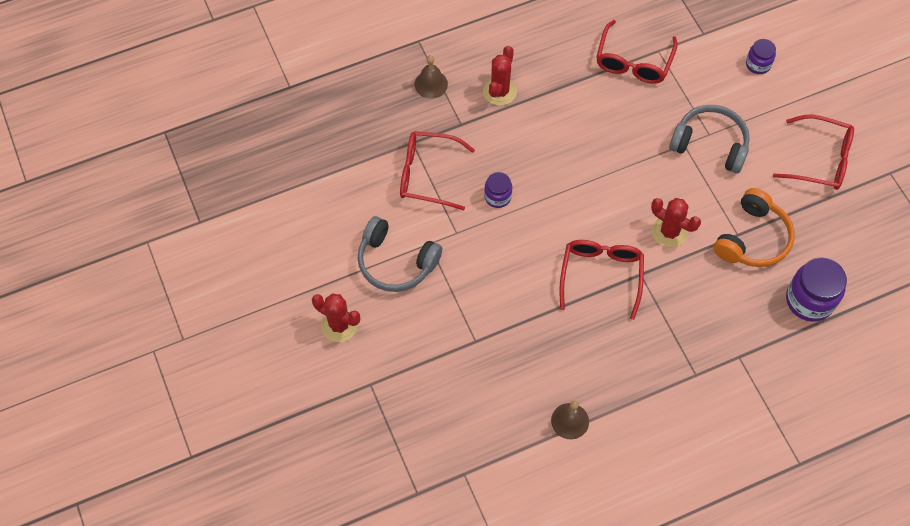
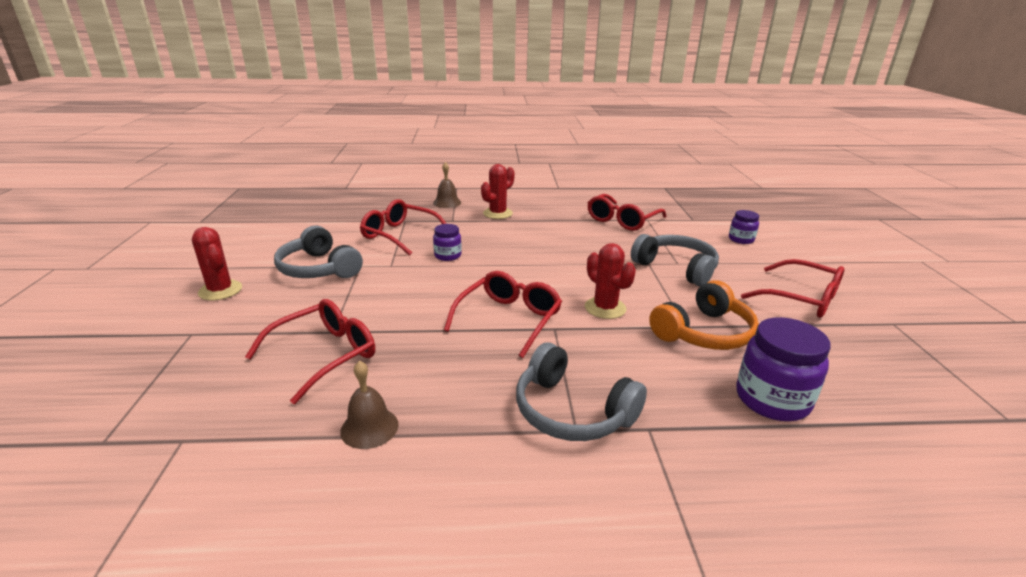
camera: 20 degrees right, 35 degrees down
none -> red glasses [245,299,375,404]
none -> grey headphones [516,342,647,441]

